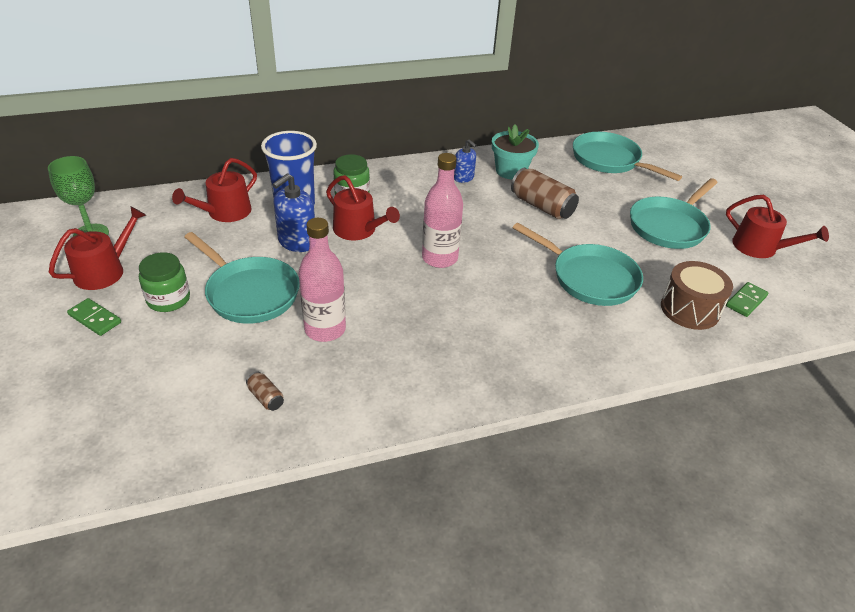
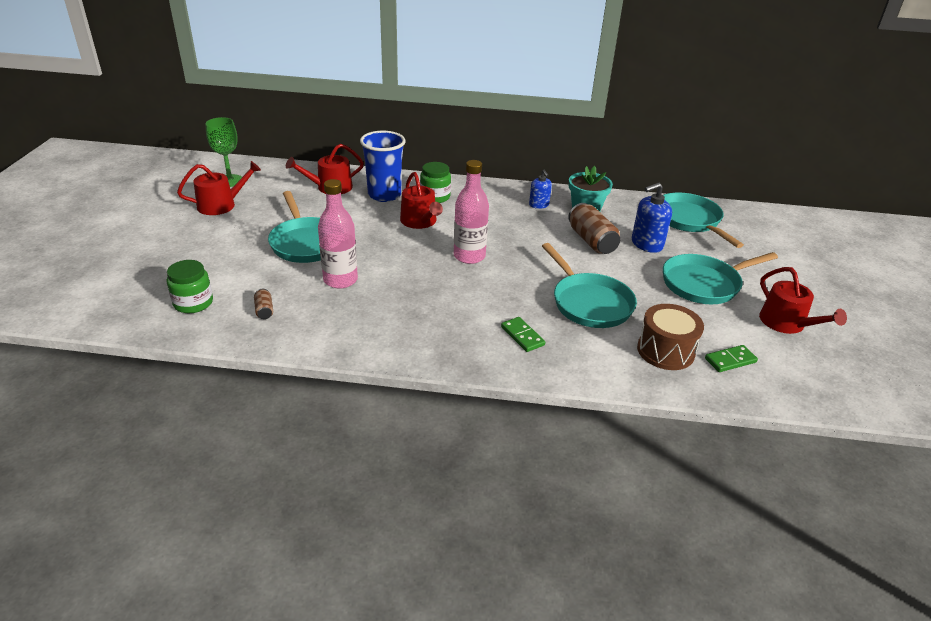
camera: 25 degrees right, 5 degrees down
green domino [67,298,121,336] -> green domino moved to [501,317,545,352]
green jar [139,252,190,312] -> green jar moved to [166,260,213,313]
blue soap dispenser [272,173,315,252] -> blue soap dispenser moved to [632,182,672,253]

